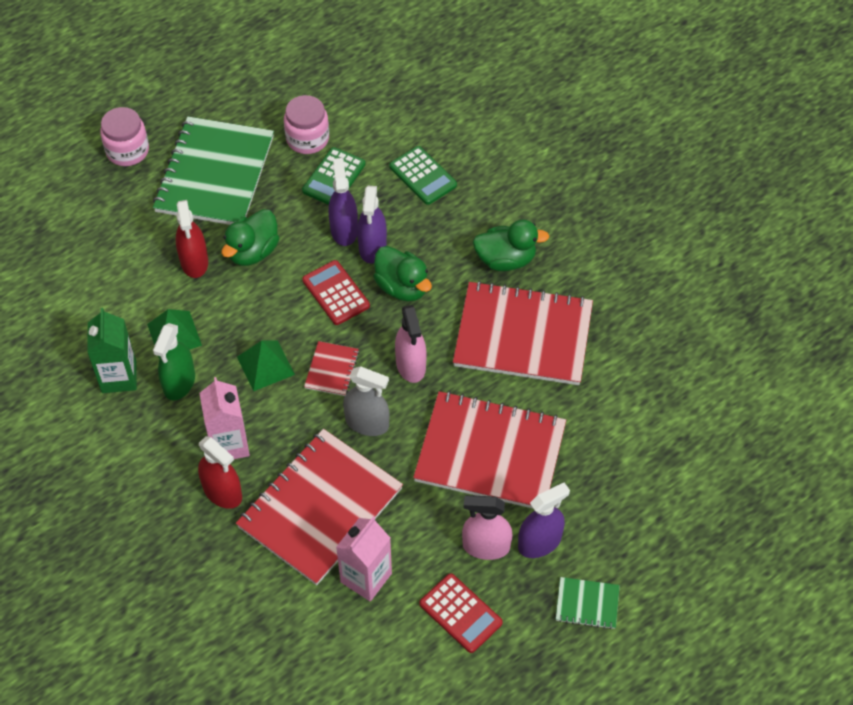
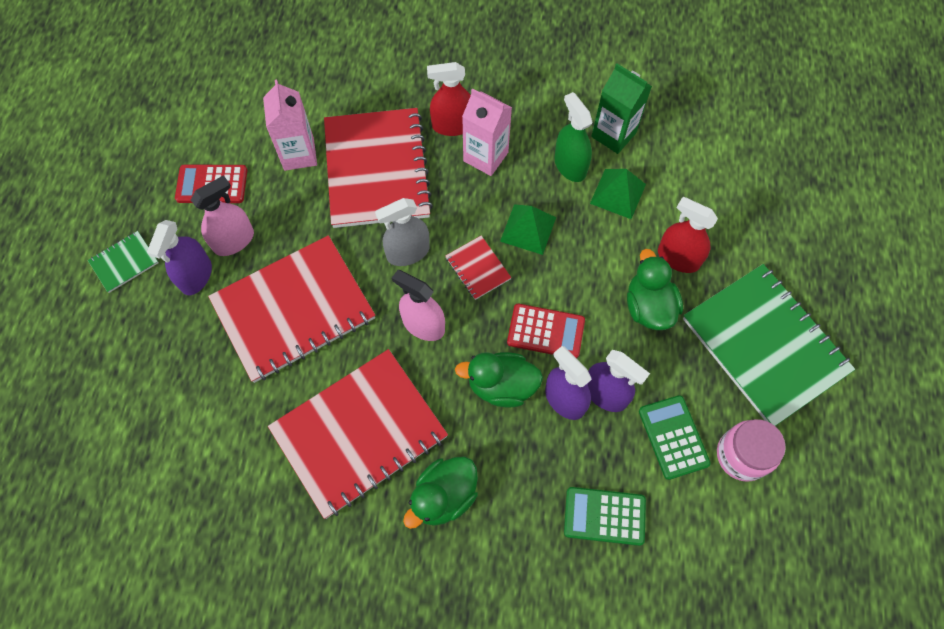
camera: 135 degrees right, 10 degrees up
pink jar [100,107,149,166] -> none

